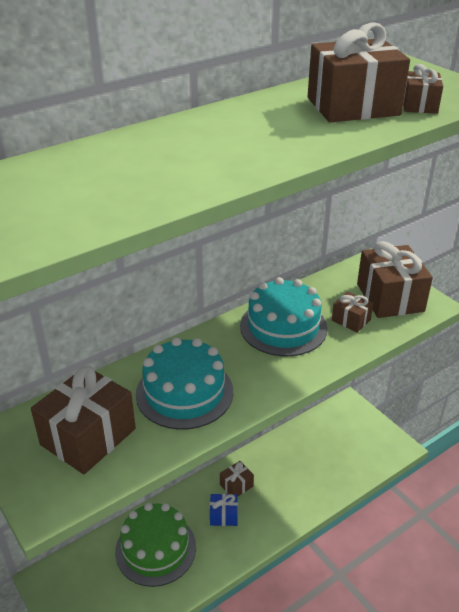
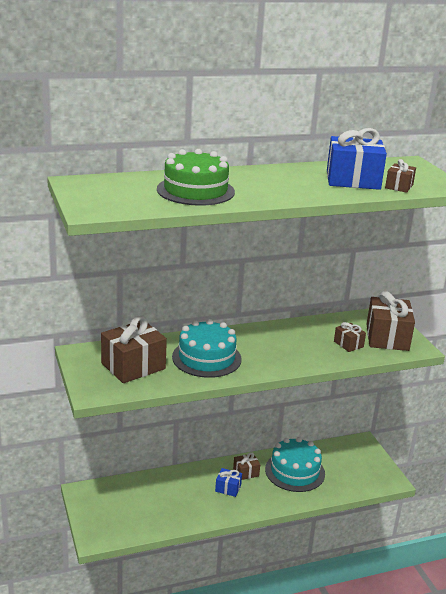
camera: 15 degrees right, 10 degrees down
green cake [115,503,196,587] -> green cake moved to [157,149,235,206]
turquoise cake [240,277,328,356] -> turquoise cake moved to [265,437,325,492]
brown gift [308,22,410,122] -> blue gift [327,128,387,190]

